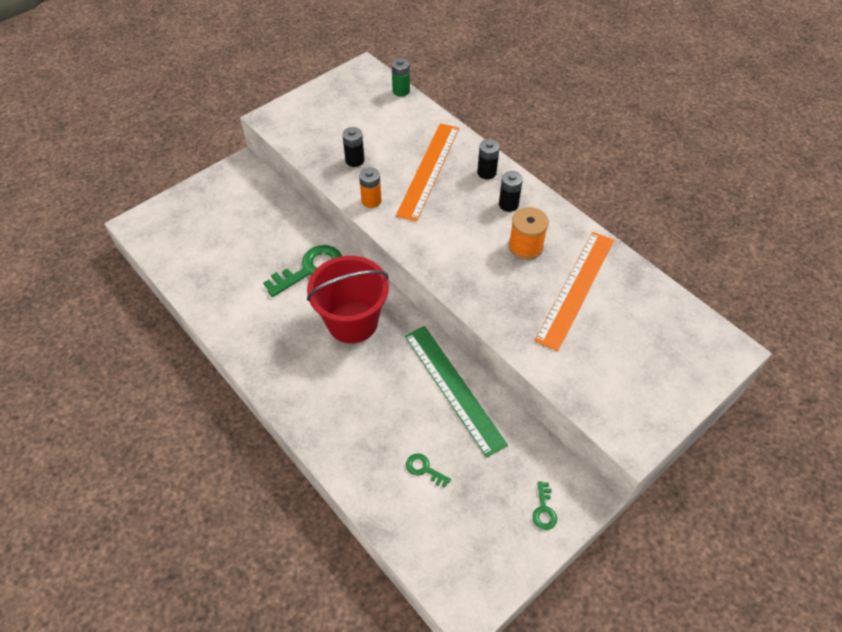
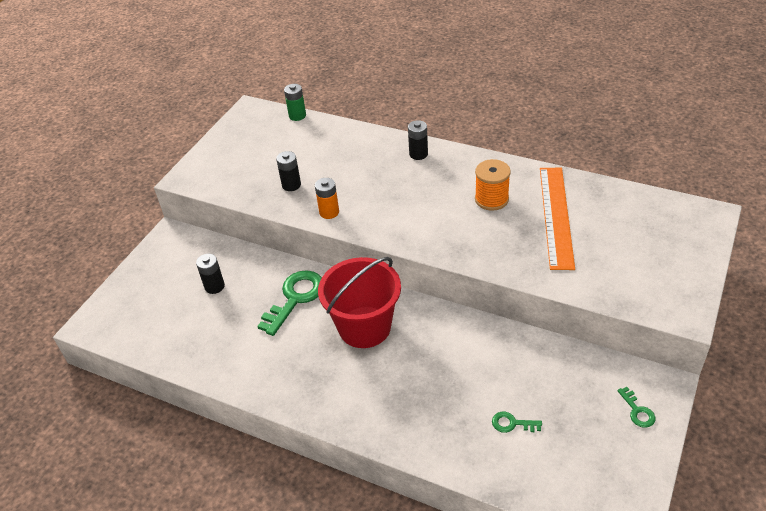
camera: 20 degrees left, 10 degrees down
orange ruler [396,123,459,222] -> none
green ruler [405,326,508,458] -> none
black battery [499,171,523,212] -> black battery moved to [196,254,225,294]

